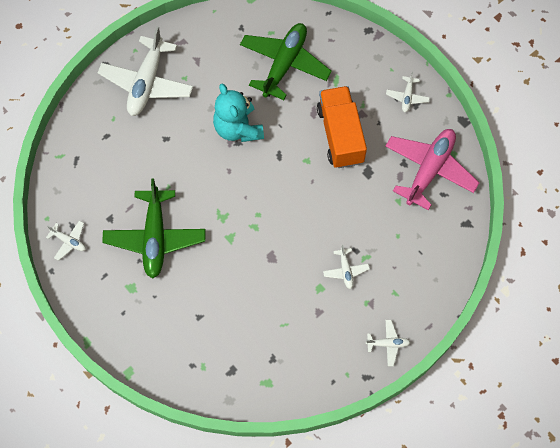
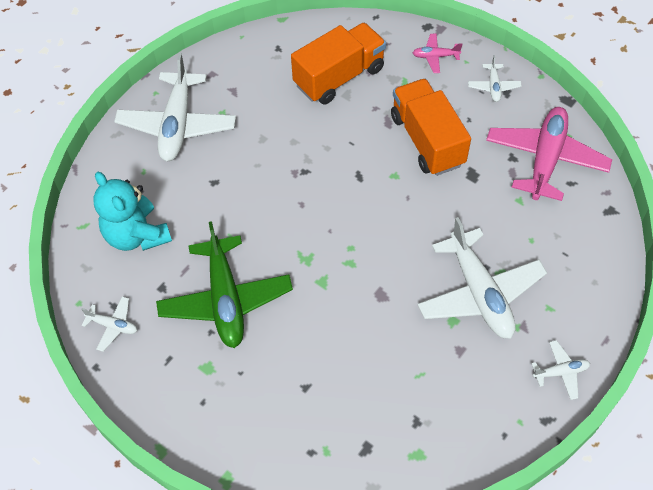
camera: 10 degrees left, 10 degrees down
turquoise teddy bear [213,84,264,142] -> turquoise teddy bear moved to [93,172,172,251]
green plane [240,23,332,100] -> orange truck [291,23,386,104]
white plane [323,245,370,289] -> white plane [417,217,547,339], size x2.22
none -> pink plane [413,34,462,73]

